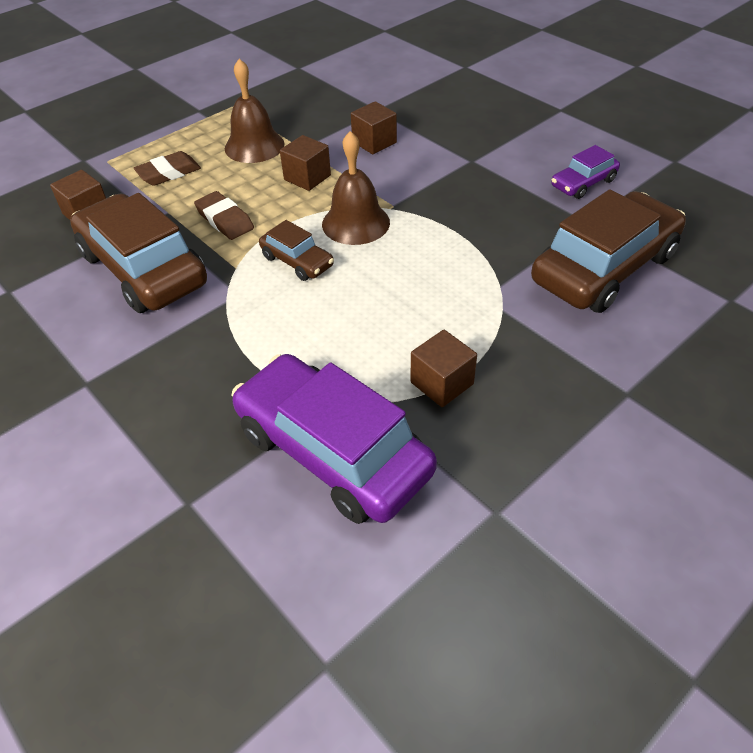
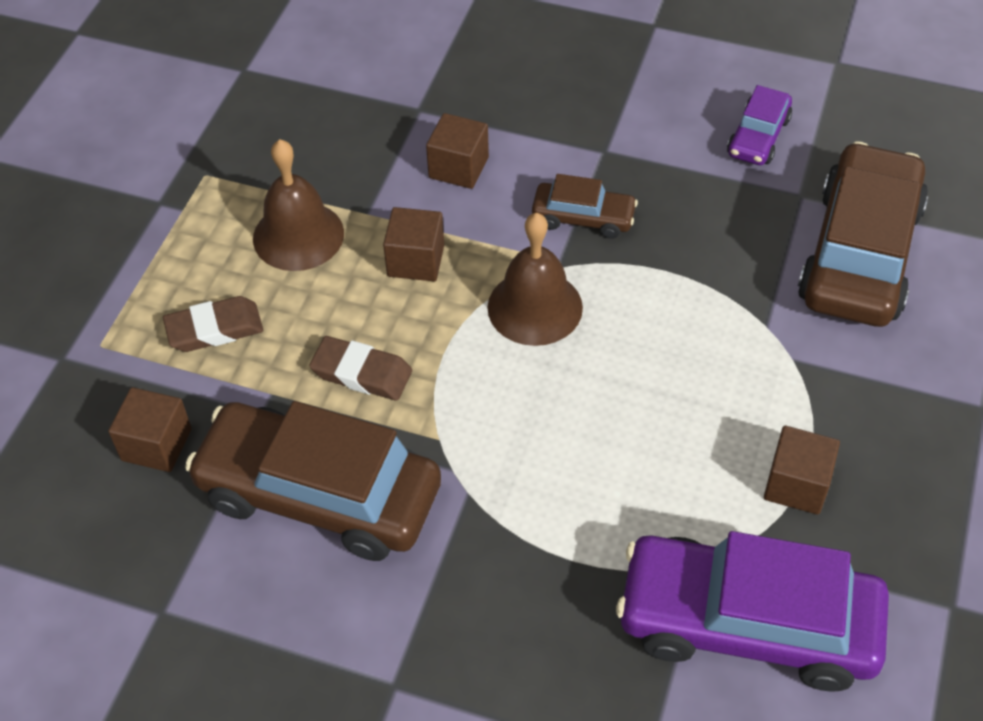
camera: 30 degrees left, 5 degrees up
brown eraser [134,151,201,186] -> brown eraser turned 45 degrees clockwise [163,296,263,352]
brown car [259,220,334,281] -> brown car moved to [532,174,638,239]

